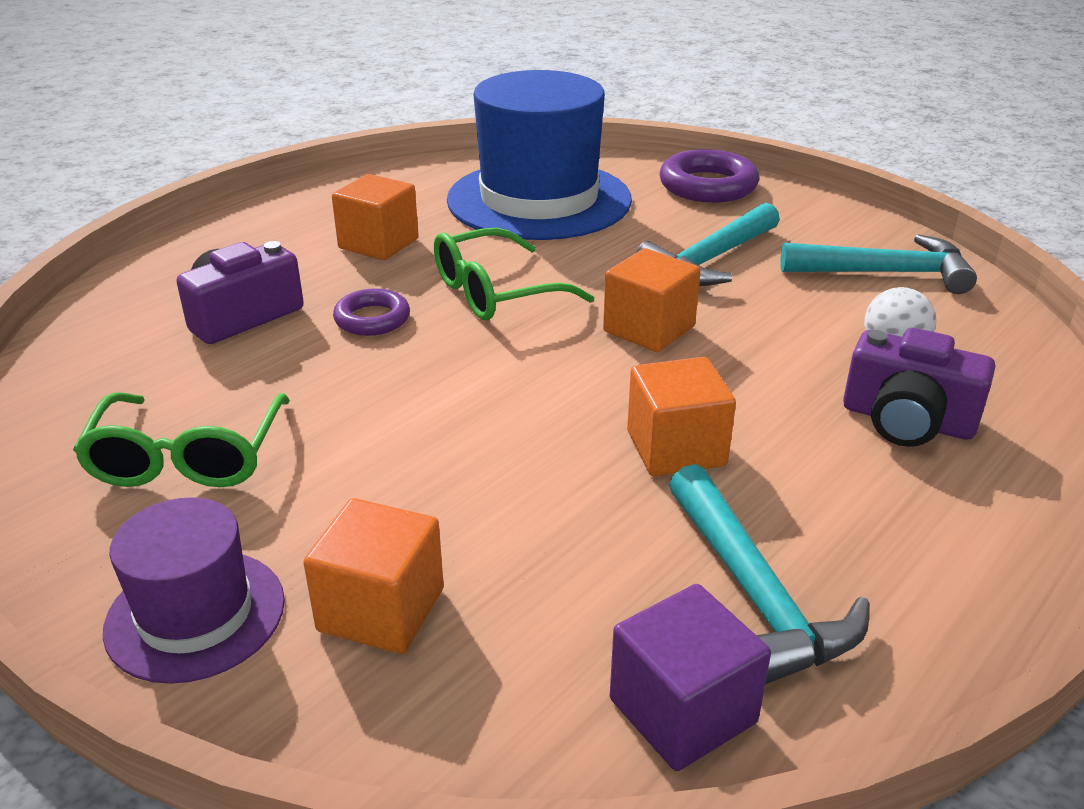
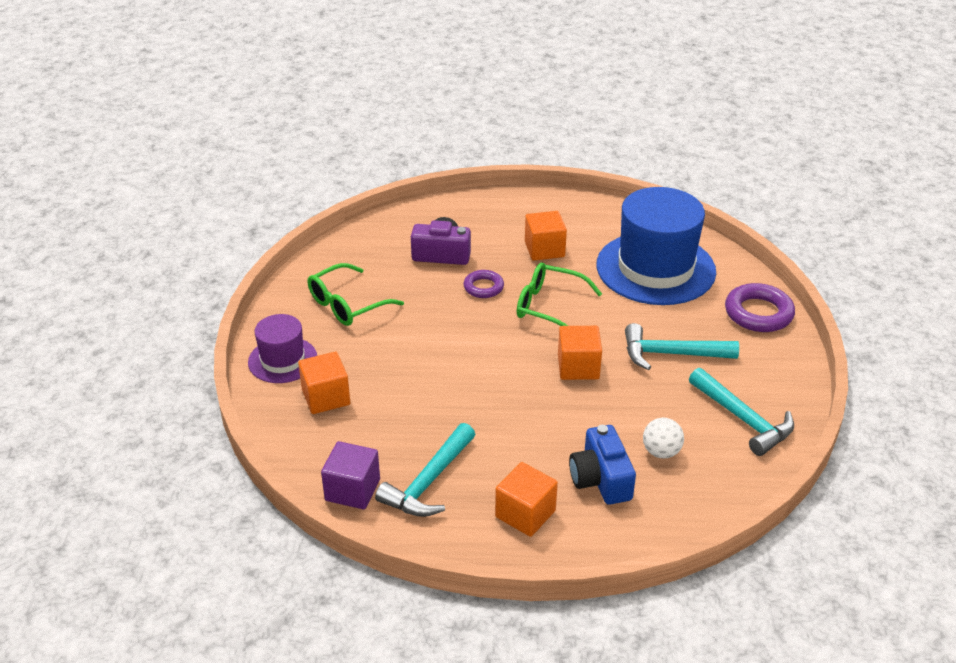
camera: 50 degrees right, 5 degrees up
orange cube [627,357,736,476] -> orange cube moved to [495,462,558,537]
purple camera [843,328,995,447] -> blue camera [569,425,636,505]

